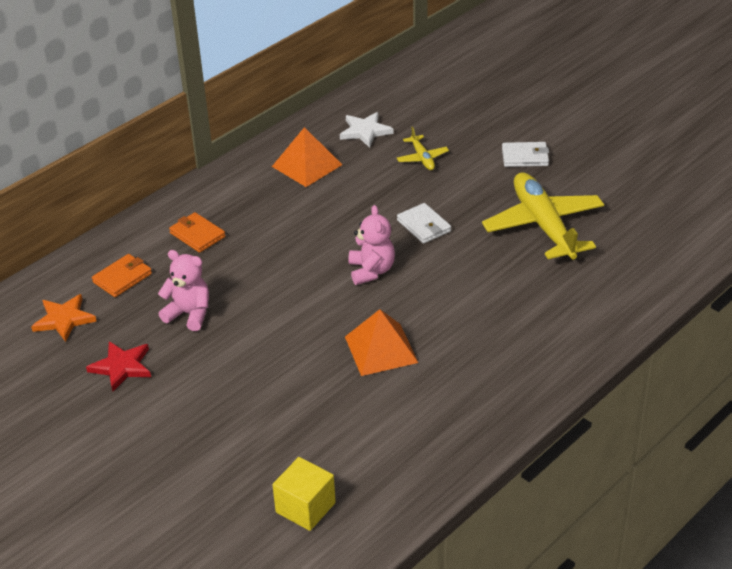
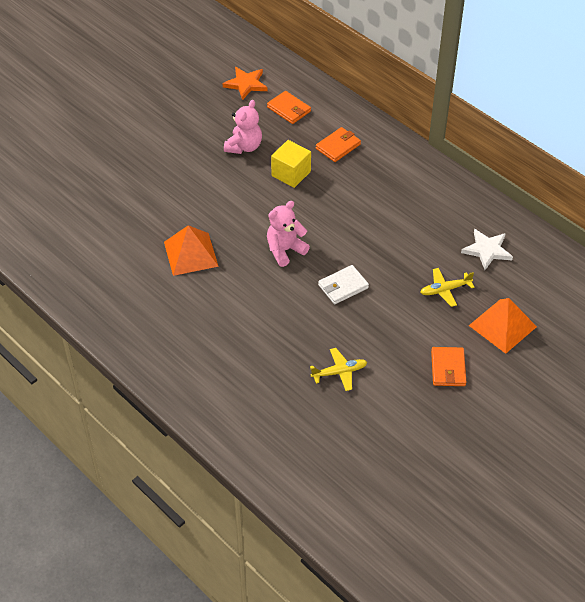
camera: 90 degrees right, 10 degrees up
red star [86,341,151,392] -> none
orange pyramid [272,127,342,187] -> orange pyramid moved to [469,298,537,354]
yellow cube [273,457,336,531] -> yellow cube moved to [271,140,311,188]
pink teddy bear [348,205,395,285] -> pink teddy bear turned 150 degrees clockwise [267,201,310,267]
yellow plane [482,172,604,259] -> yellow plane [310,348,367,391], size x0.45
white wallet [502,142,549,167] -> orange wallet [431,347,466,386]

